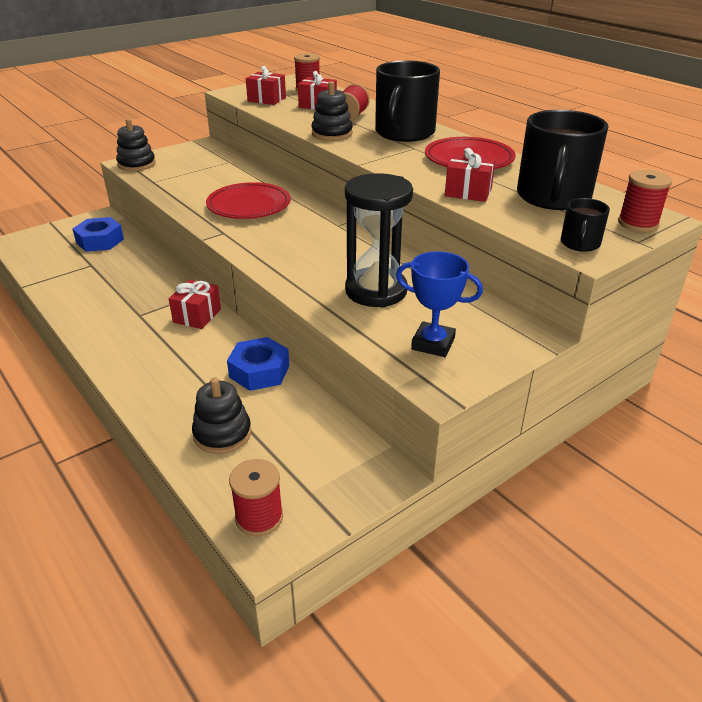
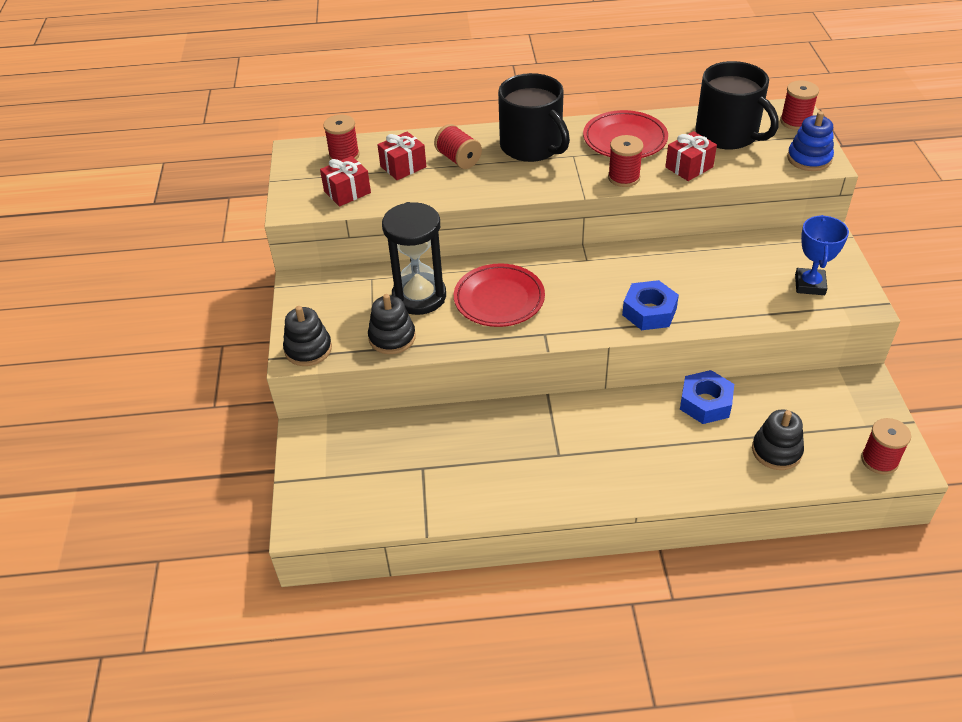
camera: 55 degrees left, 10 degrees up
blue nut [72,217,124,252] -> blue nut moved to [622,280,679,330]
red gift [169,280,221,329] -> none
black stacking toy [311,81,353,141] -> black stacking toy moved to [368,294,416,354]
black hourglass [345,173,413,308] -> black hourglass moved to [382,202,446,315]
blue trophy [396,251,483,357] -> blue trophy turned 45 degrees counterclockwise [795,215,849,295]
black mug [561,198,610,252] -> blue stacking toy [787,111,834,171]
none -> red spool [608,135,643,187]

